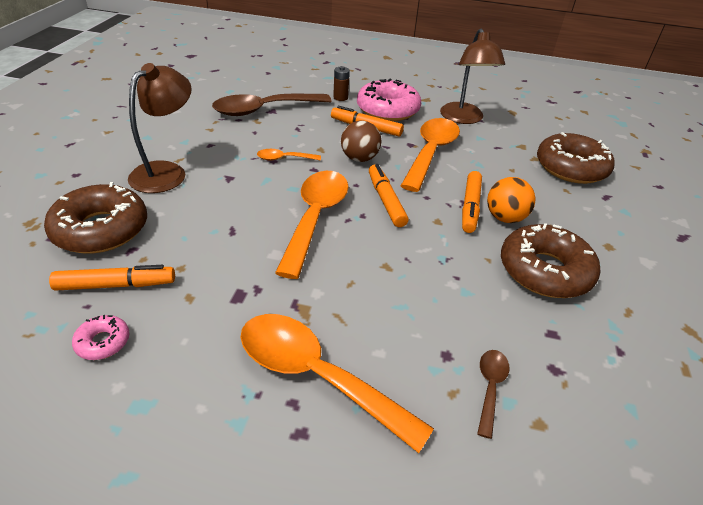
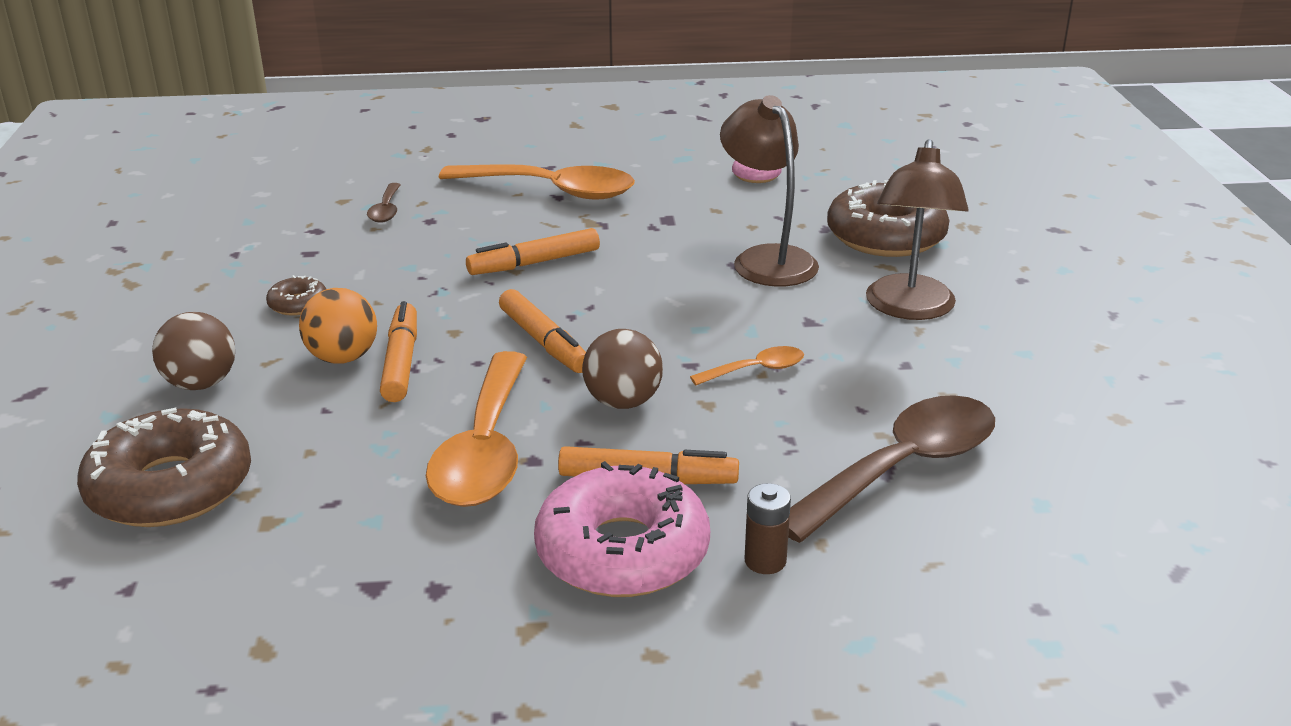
camera: 165 degrees right, 10 degrees down
orange marker [49,265,175,291] -> orange marker moved to [466,228,600,275]
orange spoon [275,171,349,279] -> none
brown lamp [440,29,505,124] -> brown lamp moved to [720,95,819,287]
brown donut [501,223,600,298] -> brown donut [266,275,326,316], size x0.45
none -> brown ball [152,312,235,390]

